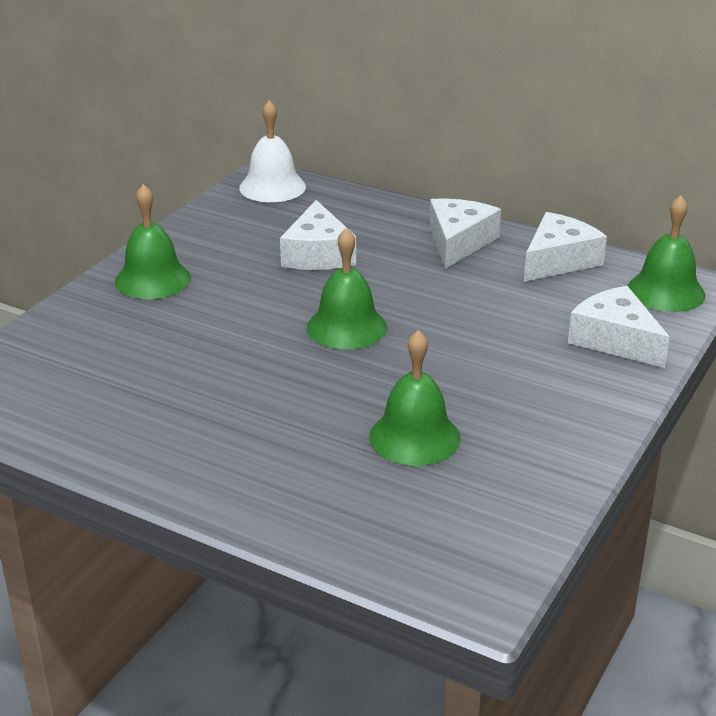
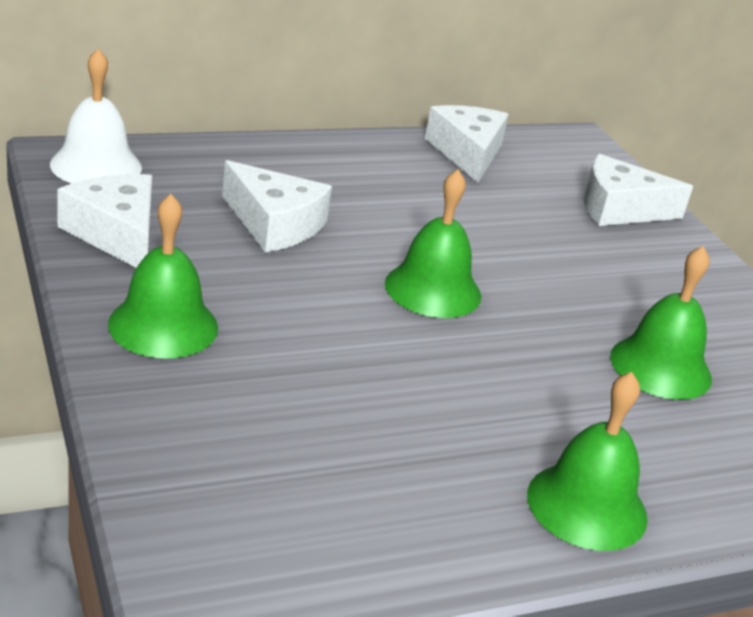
camera: 55 degrees left, 0 degrees up
white cheese [429,199,501,269] -> white cheese moved to [57,174,152,268]
green bell [628,195,706,312] -> green bell moved to [527,372,648,551]

